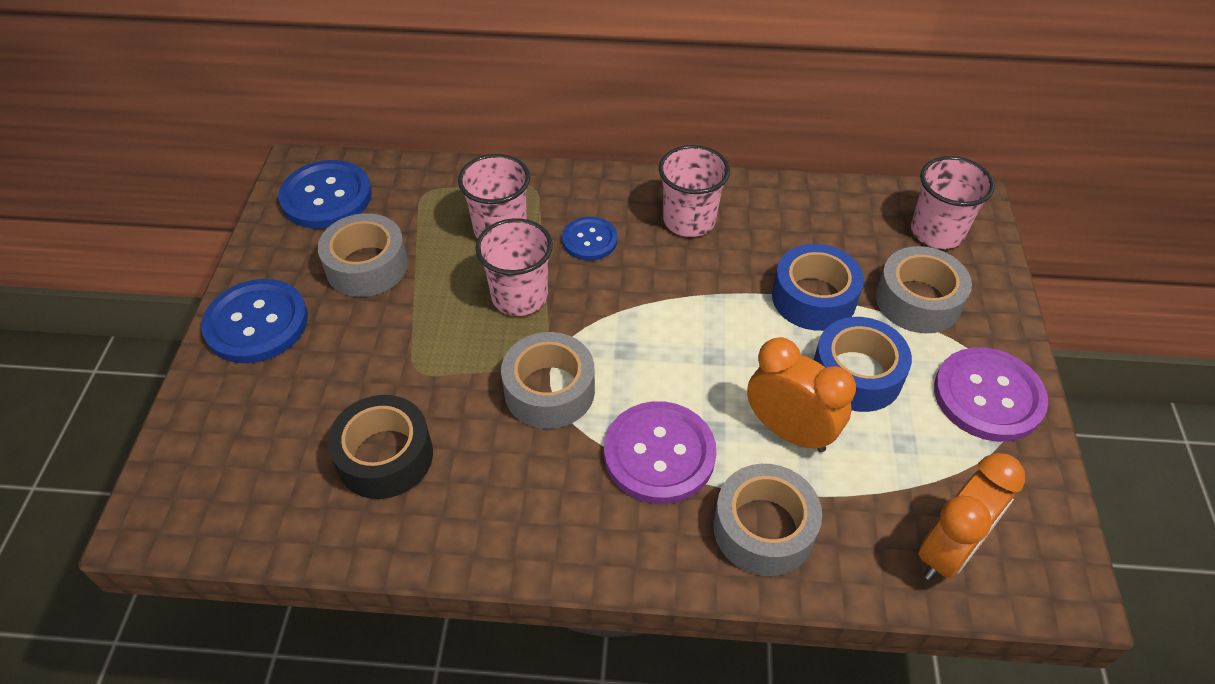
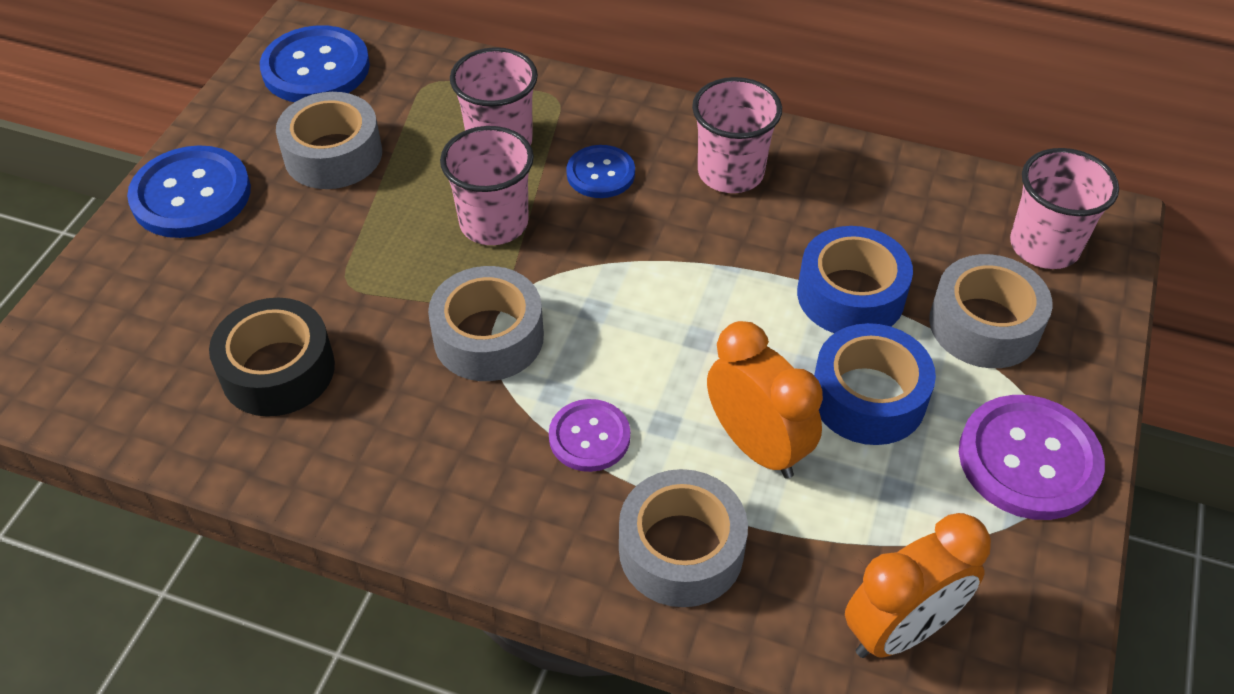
camera: 15 degrees right, 0 degrees up
purple button [604,401,716,504] -> purple button [549,399,630,472], size x0.59

